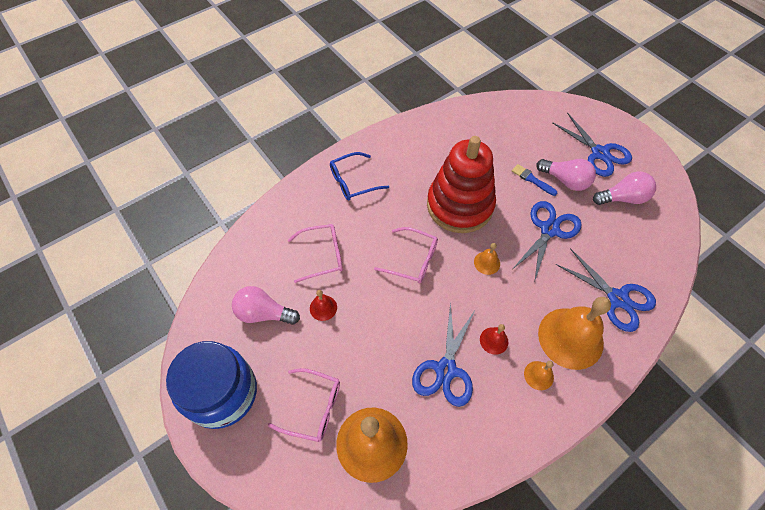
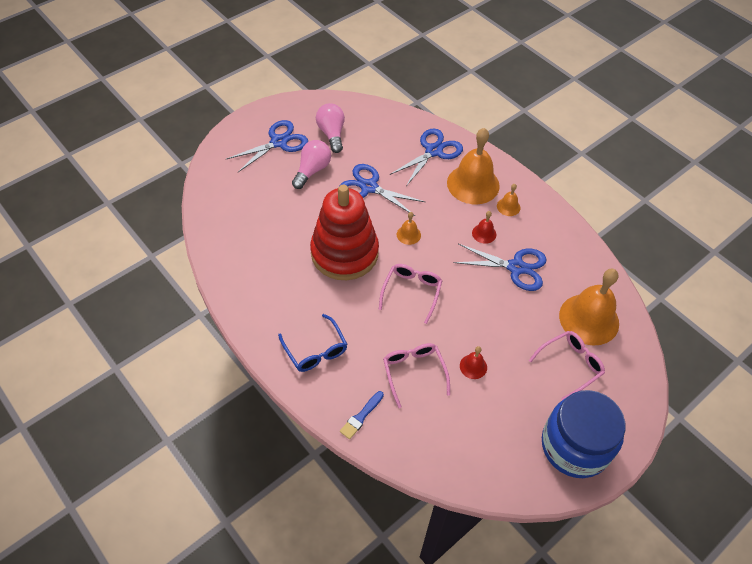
camera: 95 degrees left, 5 degrees down
pink light bulb [232,286,300,325] -> none
pink glasses [268,368,340,442] -> pink glasses turned 45 degrees clockwise [529,331,605,400]
blue brush [512,164,557,196] -> blue brush moved to [340,391,384,439]

